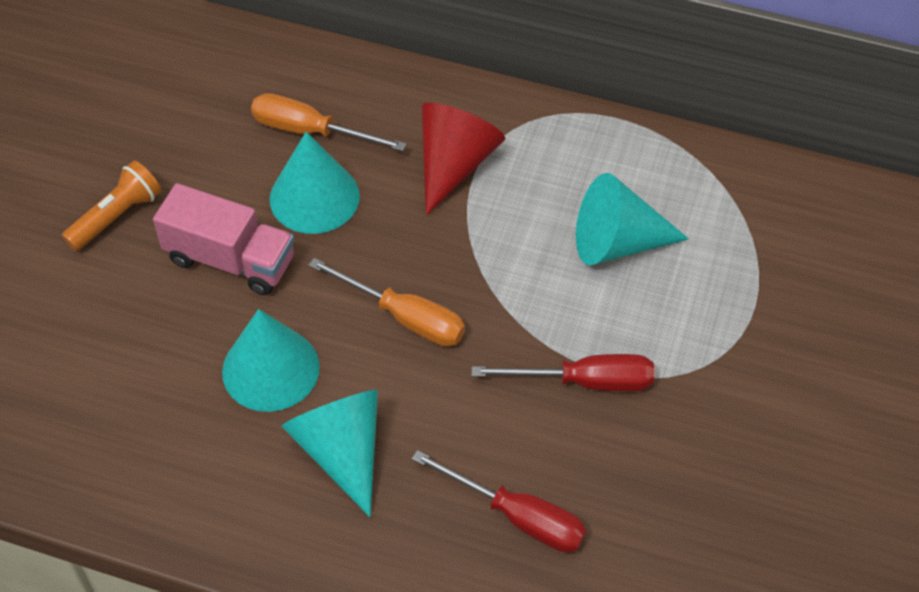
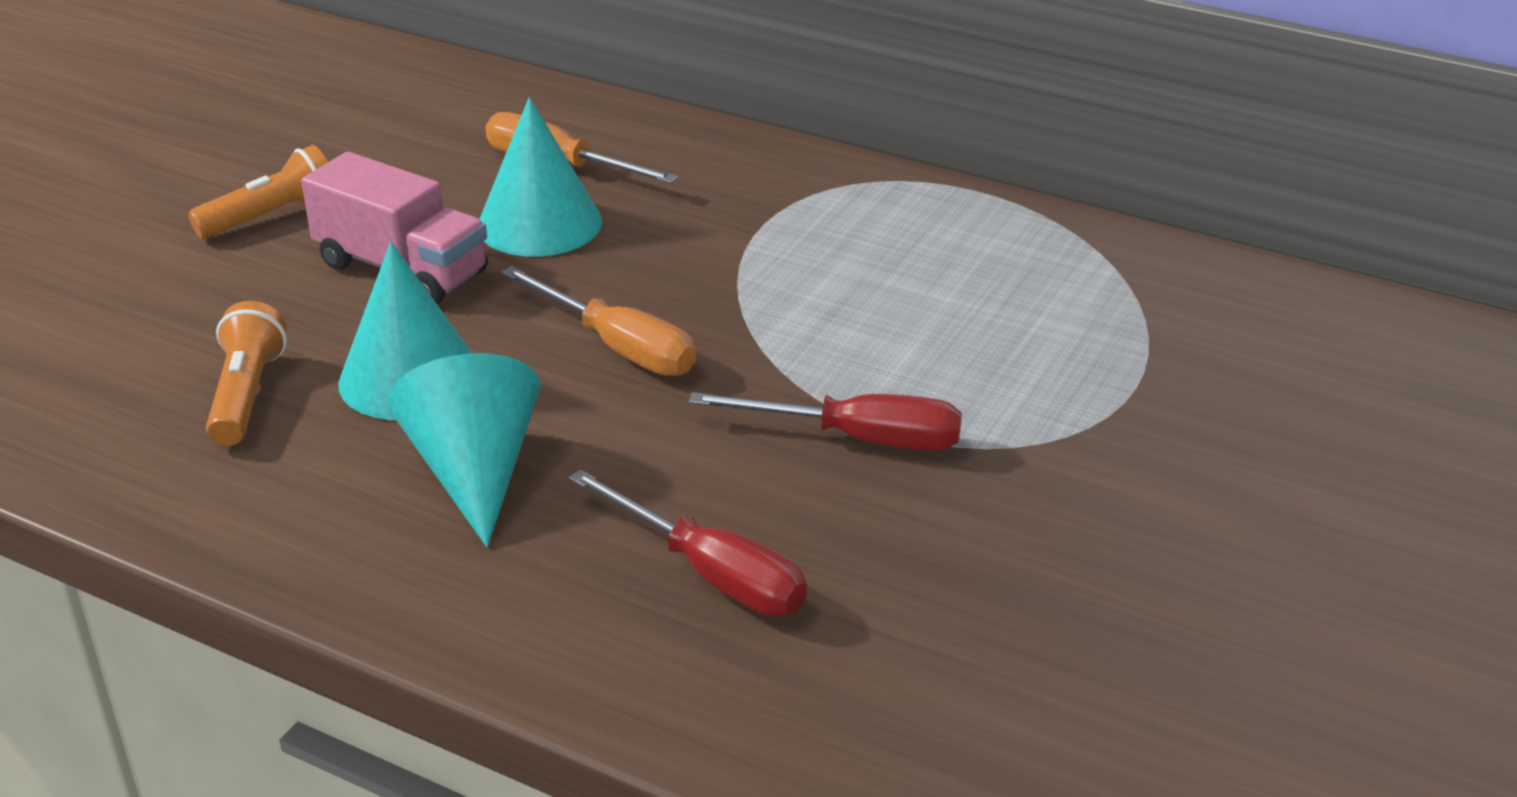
camera: 10 degrees right, 20 degrees down
red cone [422,103,505,215] -> none
turquoise cone [576,173,689,265] -> none
none -> orange flashlight [206,301,287,446]

